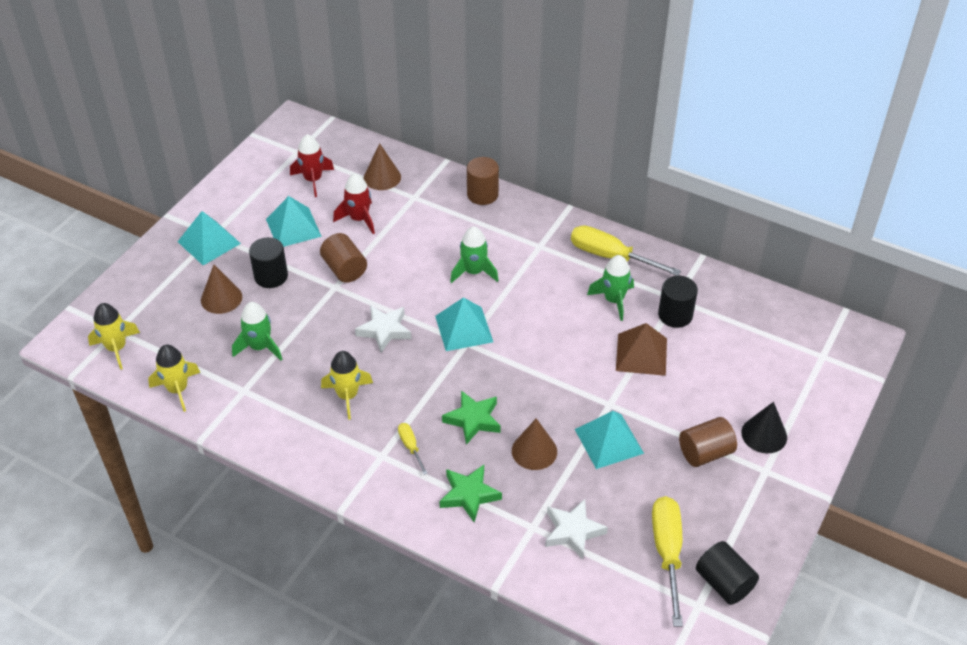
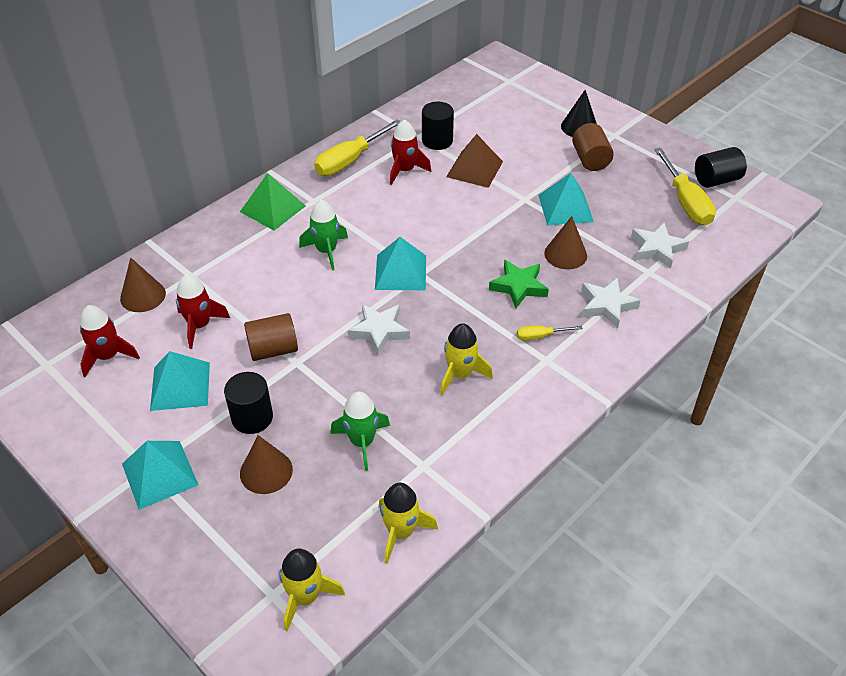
camera: 75 degrees left, 0 degrees up
green star [439,465,502,523] -> white star [581,277,641,328]
brown cylinder [467,157,499,205] -> none
green rocket [587,255,634,321] -> red rocket [390,119,431,185]
yellow screwdriver [652,496,683,627] -> yellow screwdriver turned 120 degrees counterclockwise [654,148,716,225]
none -> green pyramid [240,173,306,230]

